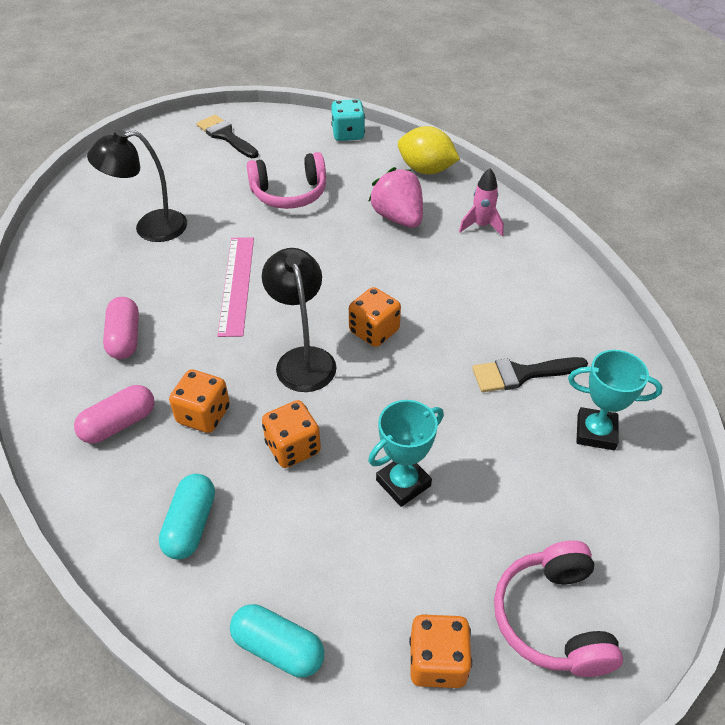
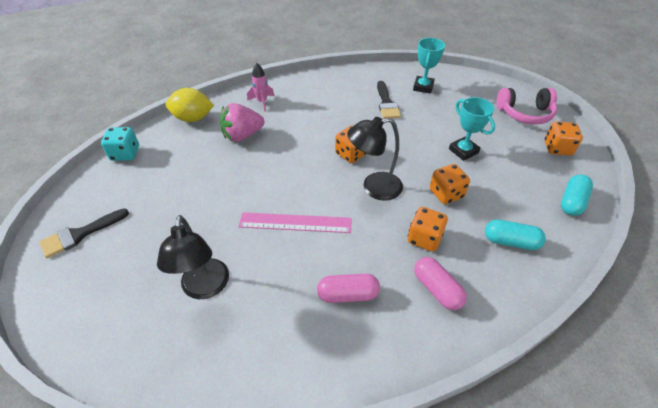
camera: 85 degrees left, 0 degrees up
pink headphones [247,152,326,209] -> none
yellow lemon [398,126,460,174] -> yellow lemon turned 60 degrees clockwise [165,88,214,122]

